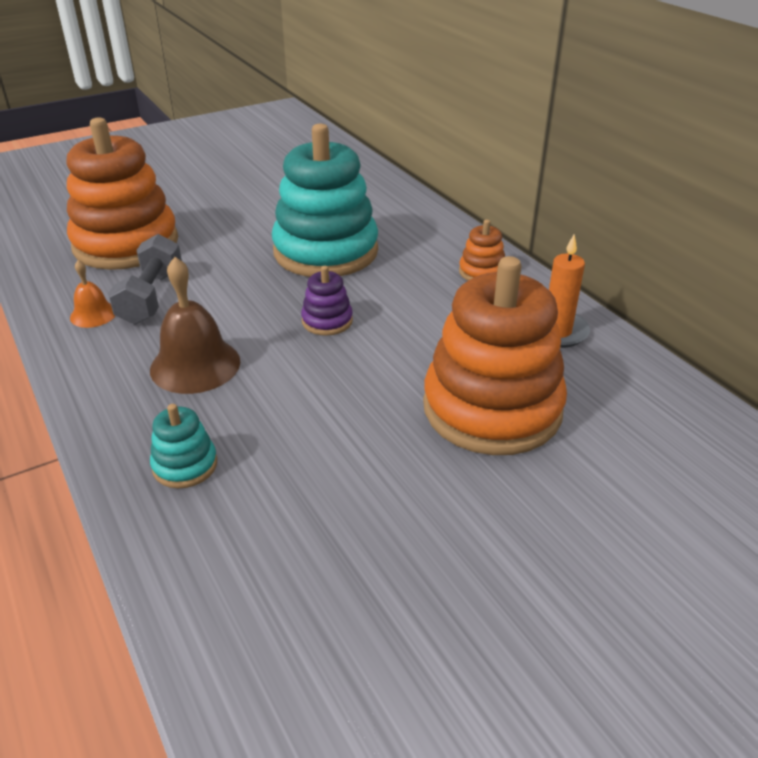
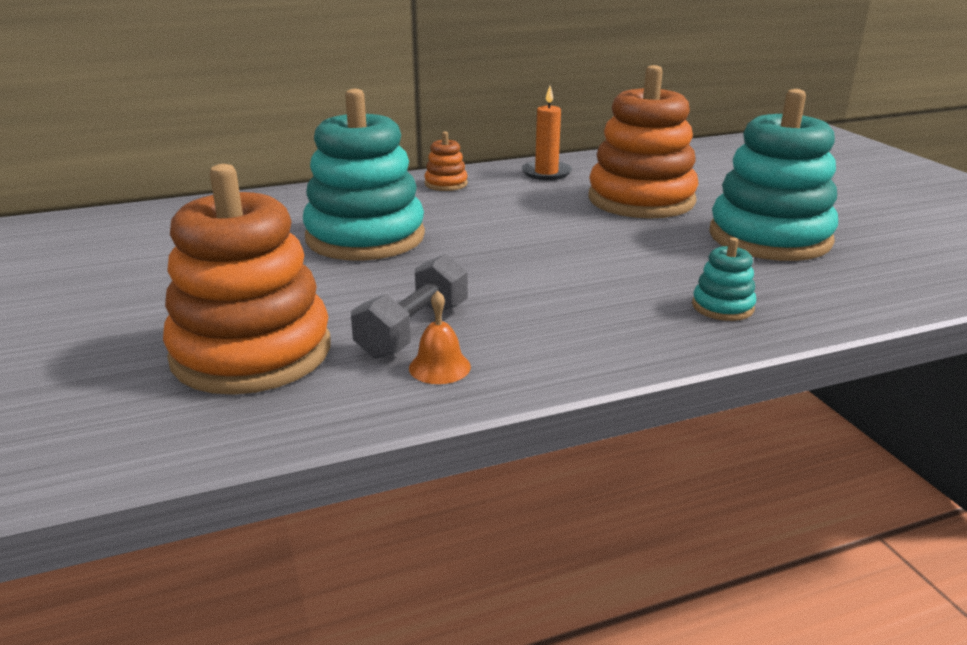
camera: 80 degrees left, 10 degrees down
grey dumbbell [108,234,182,325] -> grey dumbbell turned 75 degrees counterclockwise [351,254,468,359]
brown bell [150,257,240,394] -> none
purple stacking toy [301,266,353,336] -> none
none -> turquoise stacking toy [709,89,838,261]

